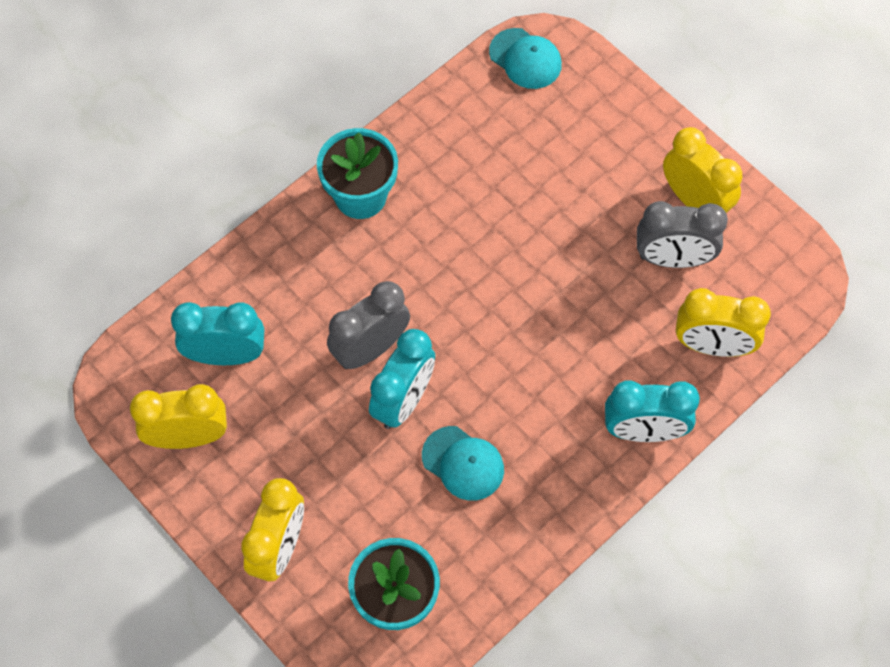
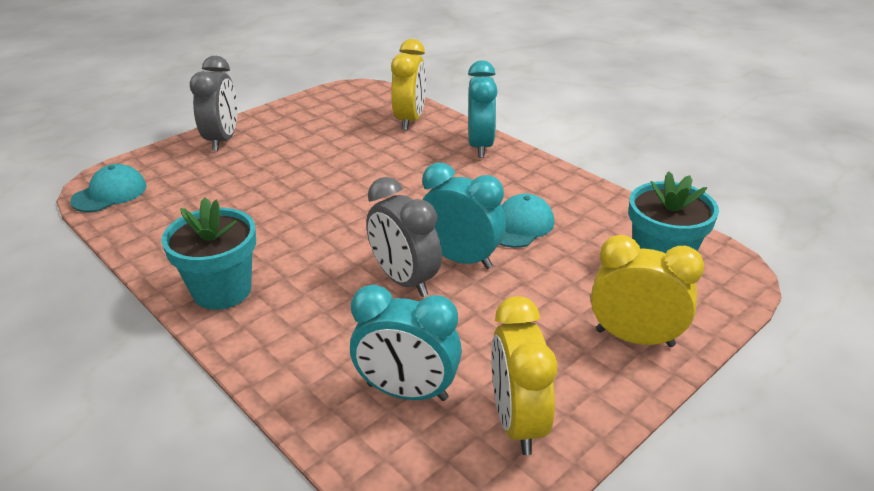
camera: 90 degrees left, 30 degrees down
turquoise clock [171,302,264,365] -> turquoise clock turned 75 degrees counterclockwise [350,285,462,401]
grey clock [637,201,728,268] -> grey clock moved to [190,56,237,151]
yellow clock [663,127,742,213] -> none

